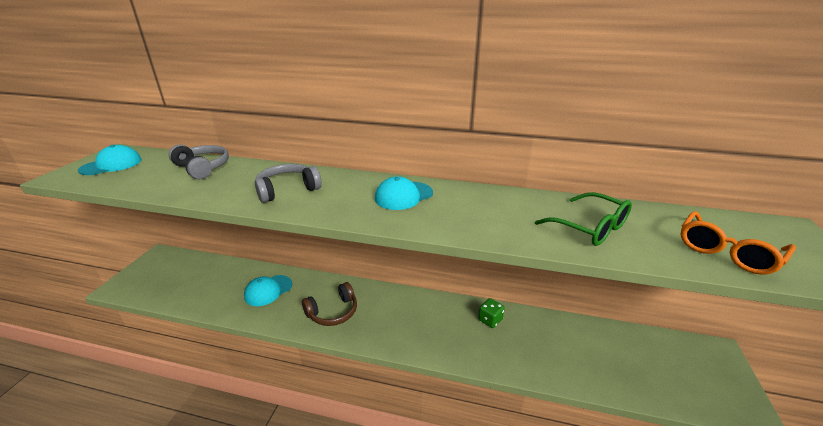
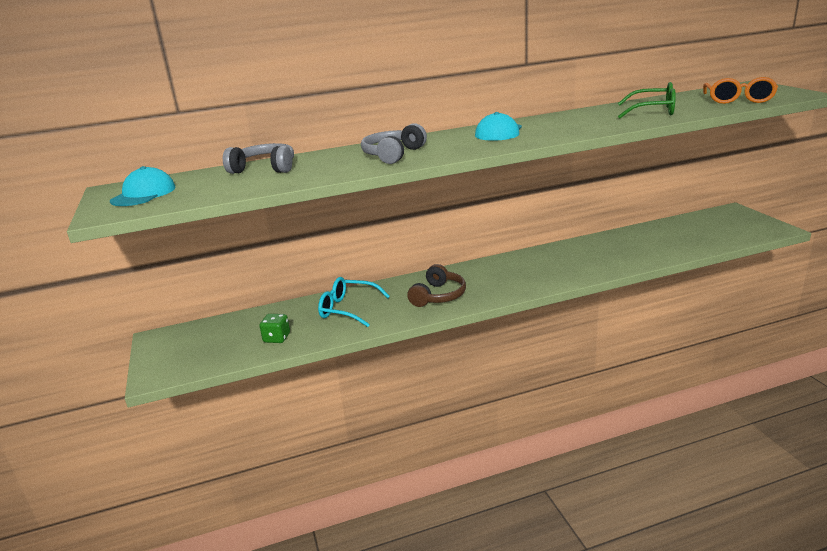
camera: 30 degrees left, 5 degrees down
turquoise cap [244,275,292,306] -> turquoise glasses [318,277,390,327]
green dice [478,298,505,328] -> green dice moved to [259,314,290,343]

